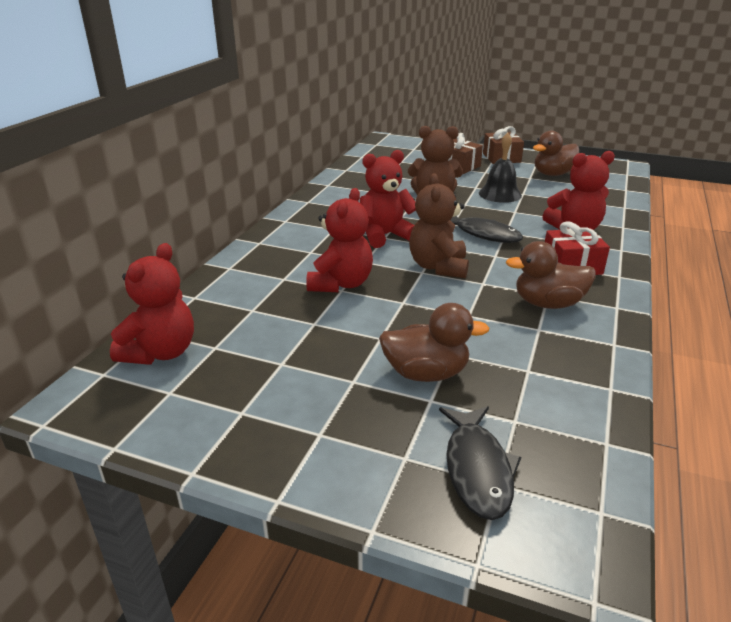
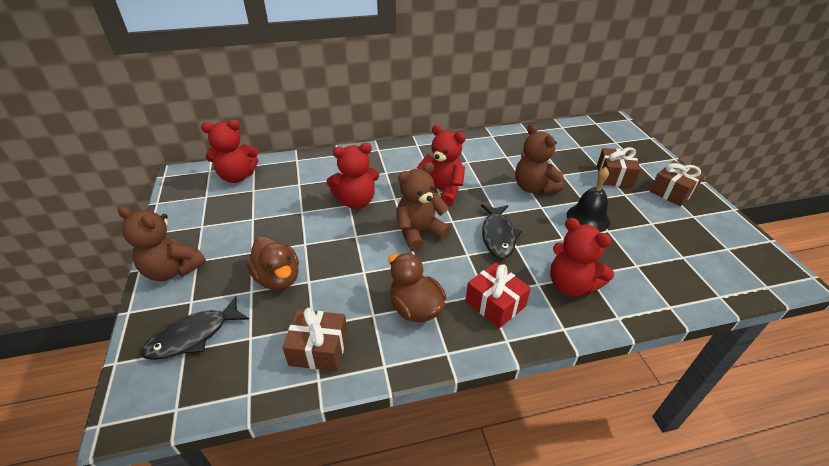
camera: 55 degrees right, 10 degrees up
brown duck [533,131,579,176] -> none
none -> brown teddy bear [118,206,206,281]
none -> brown gift [283,307,348,371]

